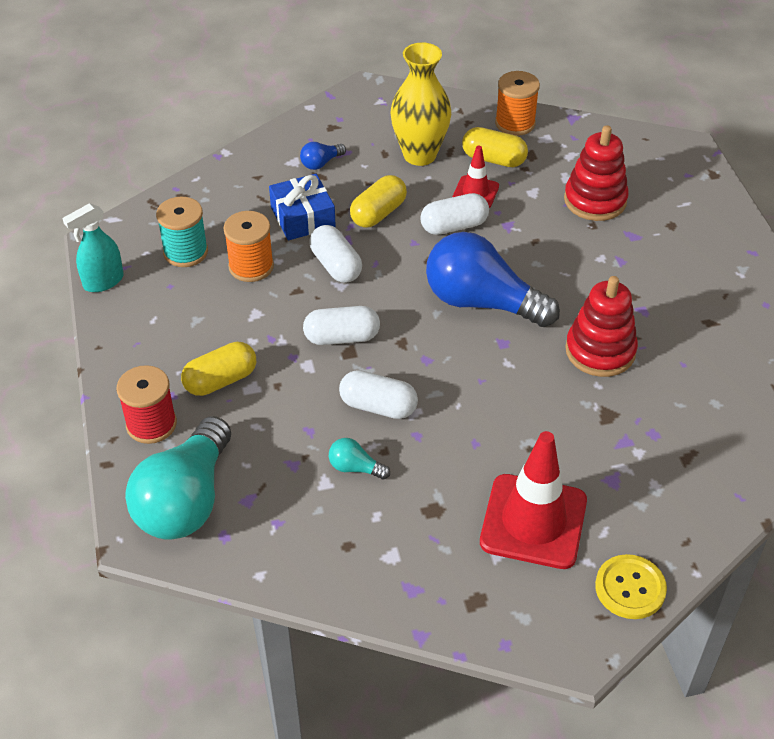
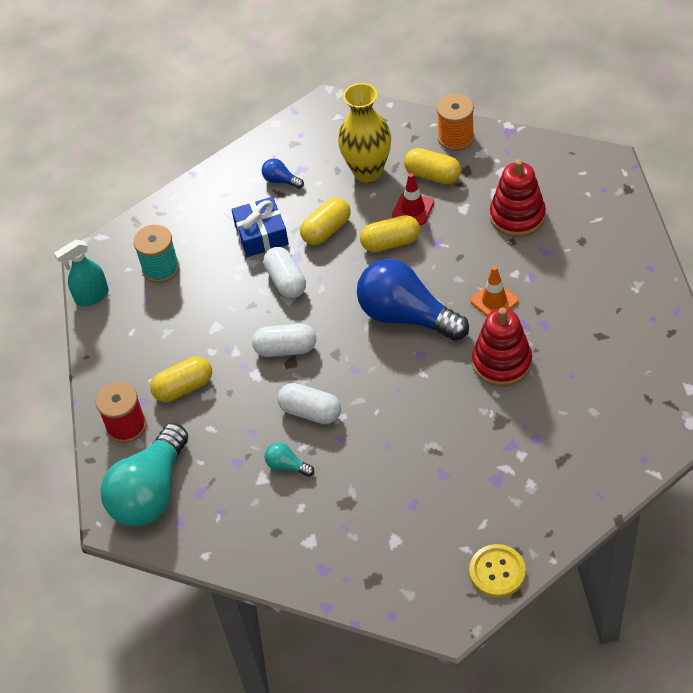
camera: 10 degrees right, 5 degrees up
orange spool [224,211,274,282] -> none
blue light bulb [300,142,346,170] -> blue light bulb turned 60 degrees clockwise [262,158,304,189]
white capsule [420,193,489,235] -> yellow capsule [360,215,420,252]
red traffic cone [480,431,587,569] -> none
none -> orange traffic cone [470,266,519,316]

